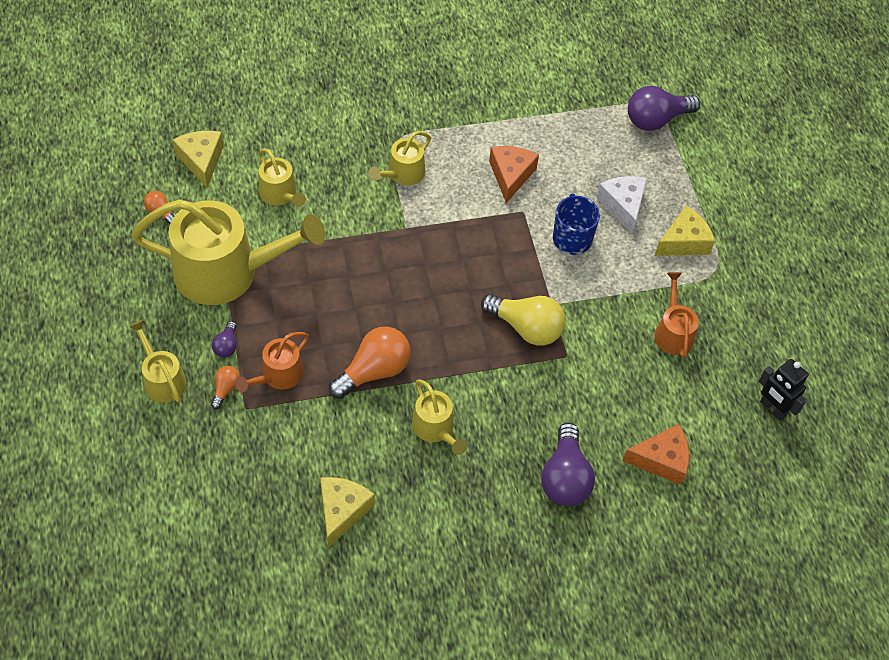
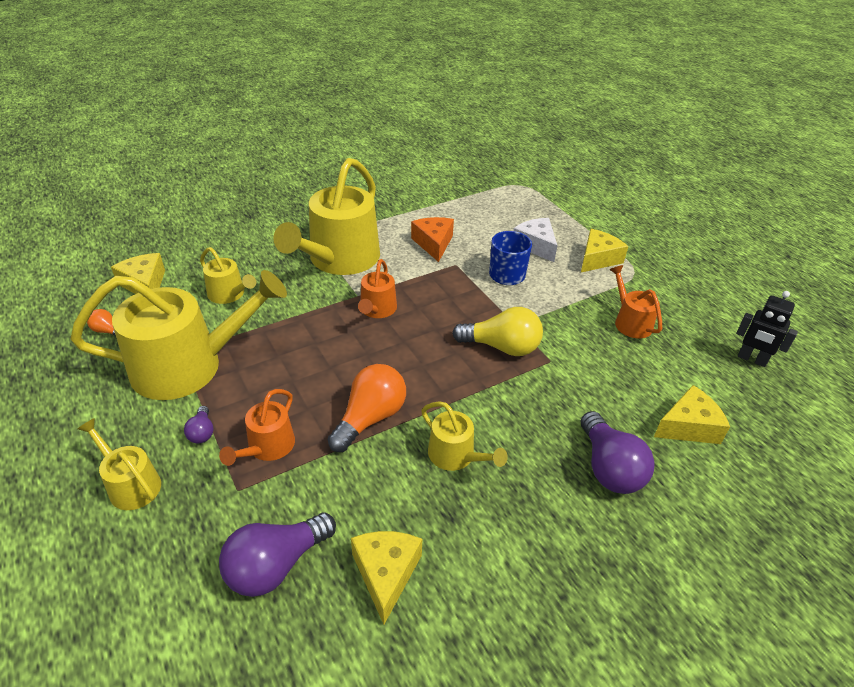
camera: 15 degrees left, 15 degrees down
orange light bulb [211,366,240,409] -> none
yellow watering can [368,131,431,185] -> yellow watering can [273,158,380,275], size x2.08
orange cheese [623,424,690,485] -> yellow cheese [654,385,730,444]
purple light bulb [628,86,700,131] -> purple light bulb moved to [219,513,336,597]
none -> orange watering can [358,259,397,318]

